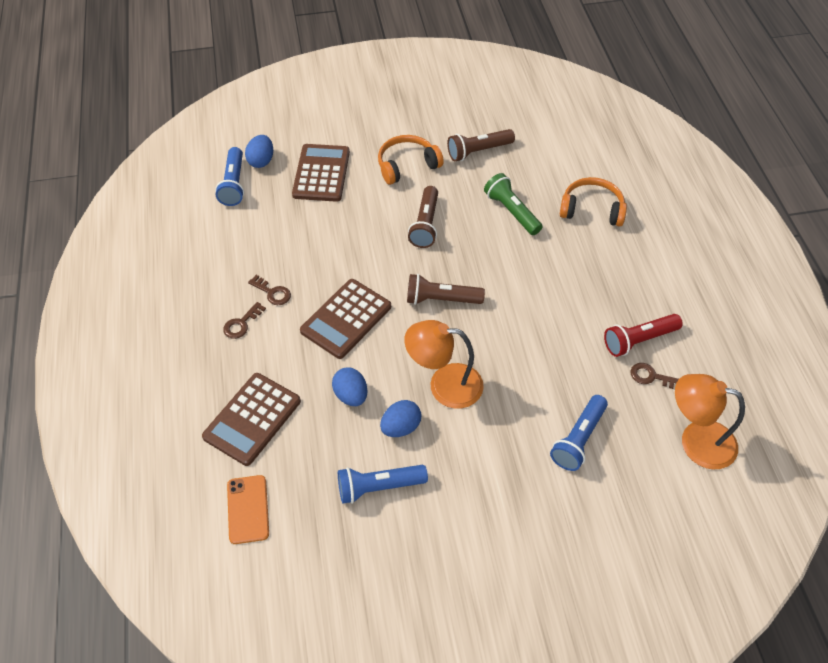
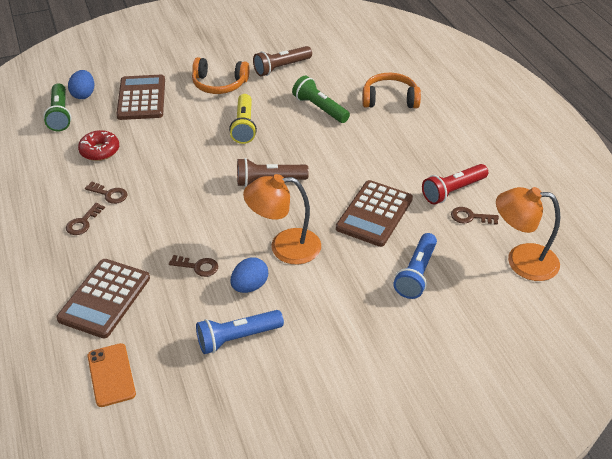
camera: 10 degrees left, 10 degrees down
blue flashlight [215,147,244,206] -> green flashlight [43,83,71,131]
brown calculator [300,279,391,359] -> brown calculator moved to [336,180,413,247]
blue egg [332,367,367,406] -> brown key [169,255,218,277]
orange headphones [378,135,444,185] -> orange headphones turned 135 degrees counterclockwise [192,57,249,94]
brown flashlight [408,186,438,248] -> yellow flashlight [229,94,257,144]
none -> red donut [78,130,119,161]

